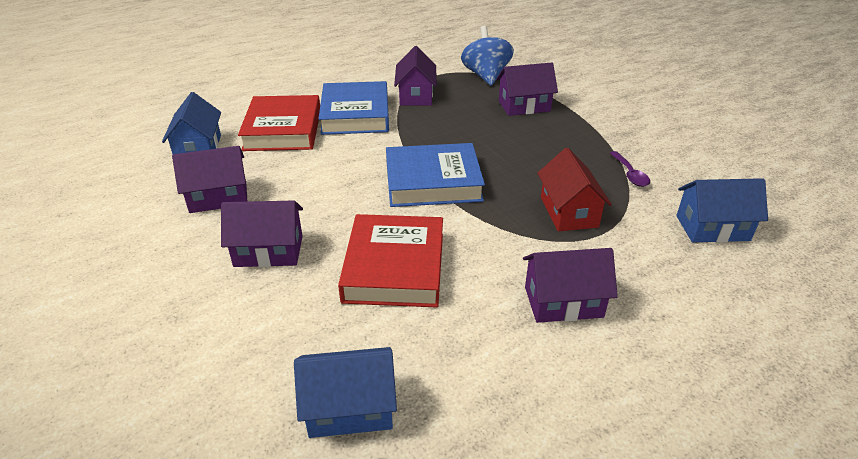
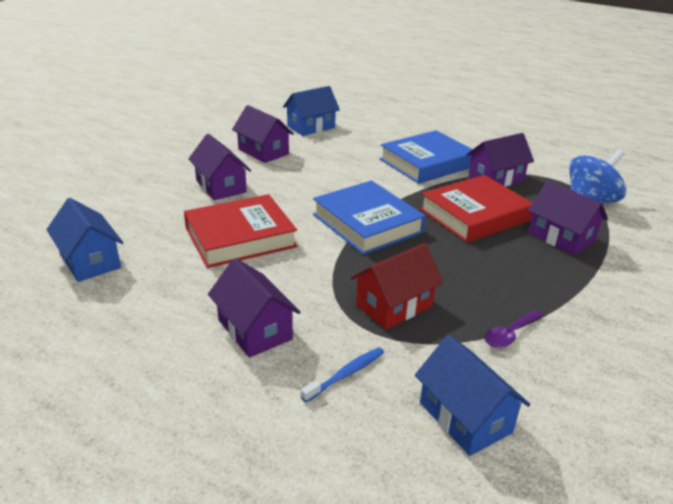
camera: 60 degrees right, 5 degrees down
red book [238,95,320,151] -> red book moved to [420,175,532,243]
none -> blue toothbrush [301,347,384,402]

